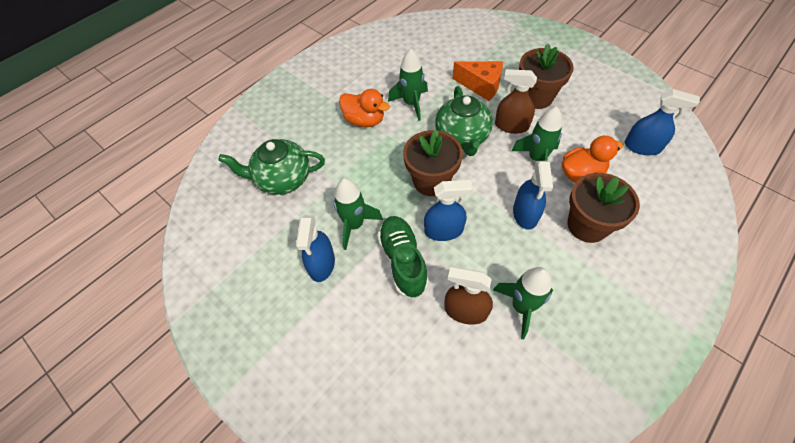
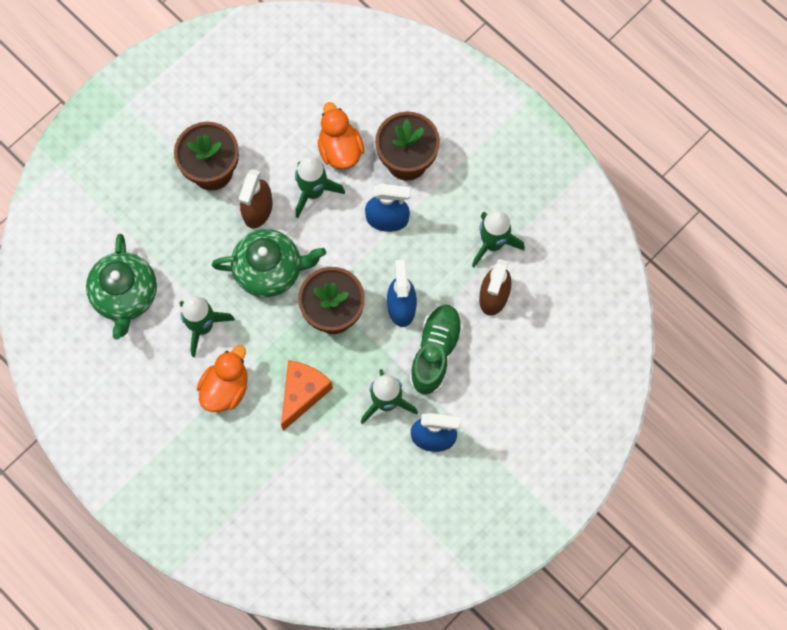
camera: 90 degrees left, 15 degrees up
green teapot [218,139,325,195] -> green teapot moved to [86,234,157,340]
green shoe [377,216,429,299] -> green shoe turned 120 degrees clockwise [409,305,463,395]
orange cheese [452,61,503,101] -> orange cheese moved to [281,360,333,431]
blue spray bottle [625,89,700,155] -> none

